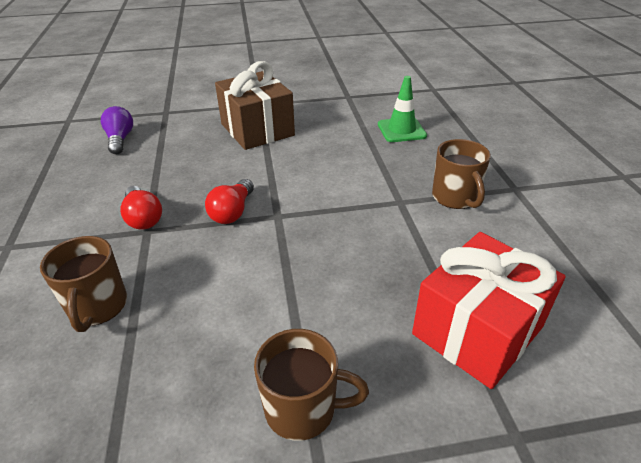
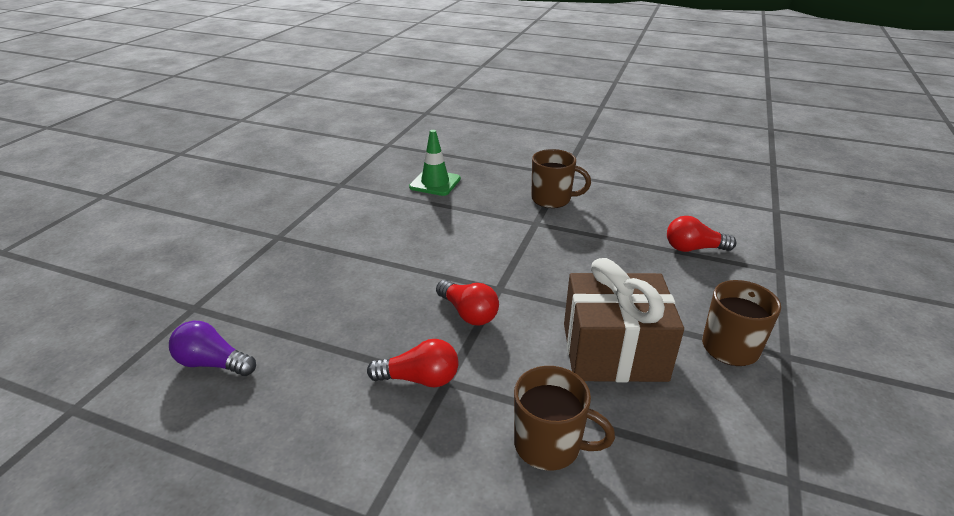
camera: 60 degrees left, 5 degrees down
brown gift [215,61,295,150] -> brown gift moved to [564,258,684,382]
red gift [412,232,566,389] -> red light bulb [667,216,737,252]

